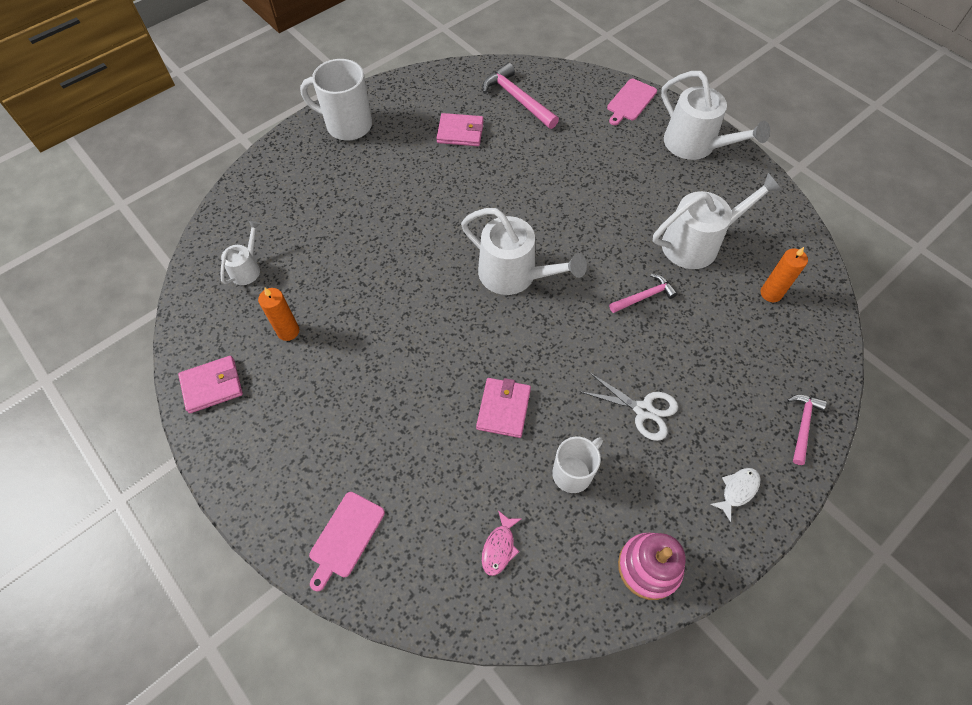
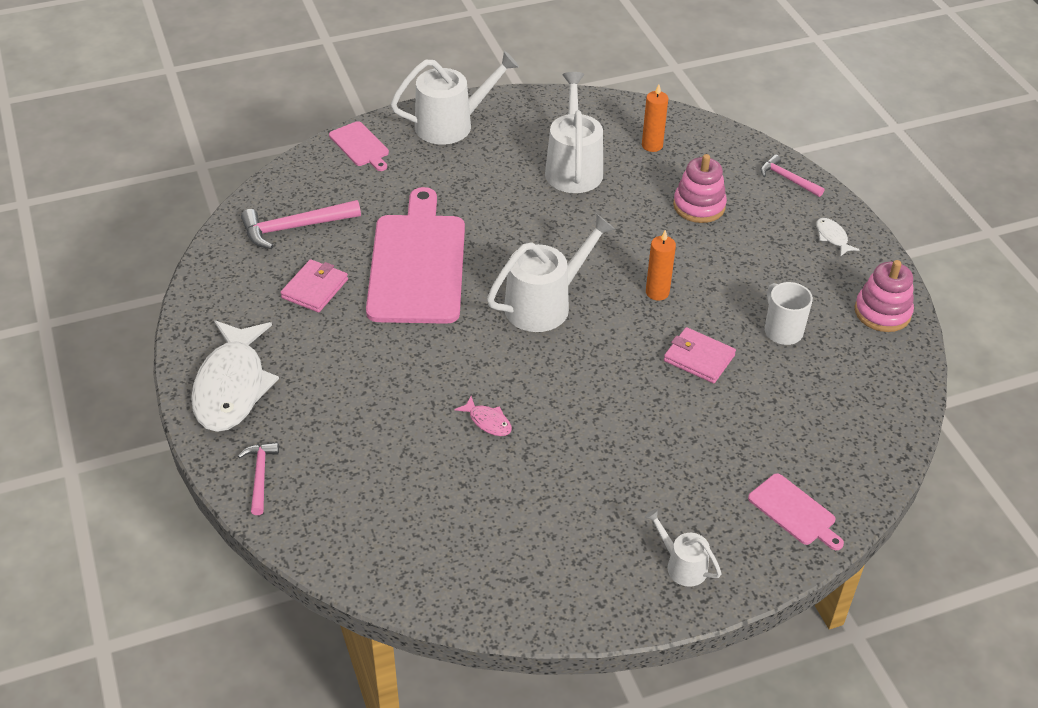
camera: 70 degrees left, 15 degrees down
pink wallet [178,356,243,413] -> none
white watering can [221,221,260,285] -> white watering can moved to [645,509,721,587]
orange candle [258,288,299,341] -> orange candle moved to [646,230,676,301]
white mug [300,59,372,141] -> white fish [191,320,279,432]
pink fish [482,510,521,576] -> pink fish moved to [454,396,512,436]
white scissors [579,372,678,441] -> none
pink hammer [609,274,678,313] -> pink hammer moved to [238,442,279,515]
none -> pink cutting board [366,187,465,324]
none -> pink stacking toy [673,154,727,223]

